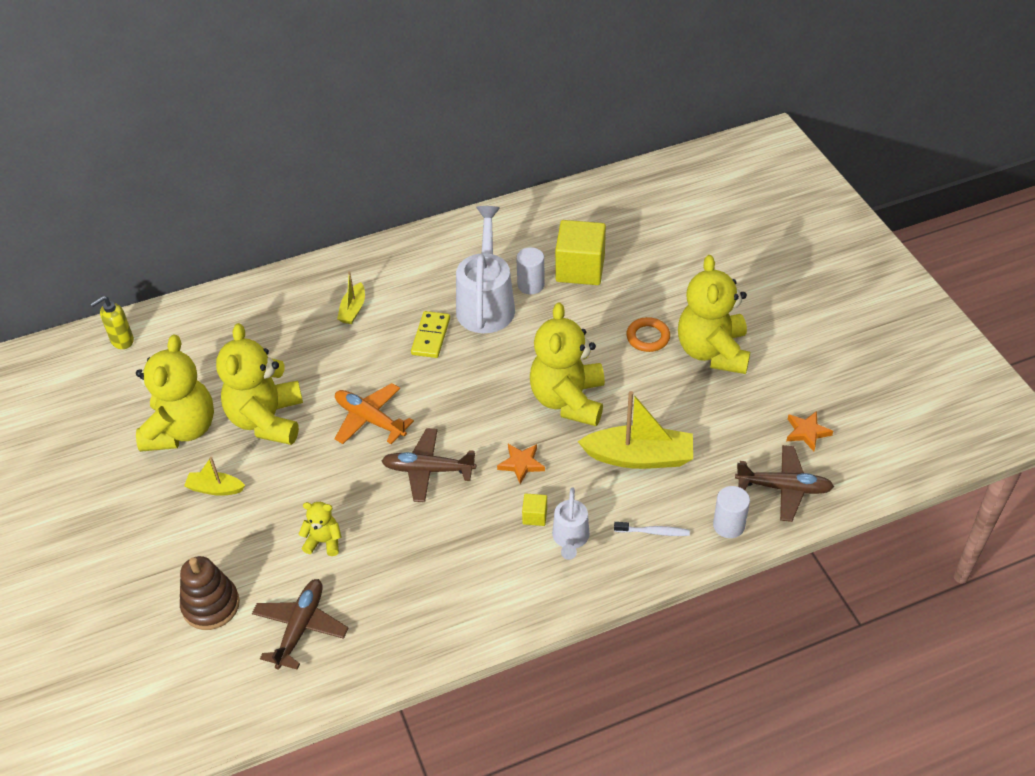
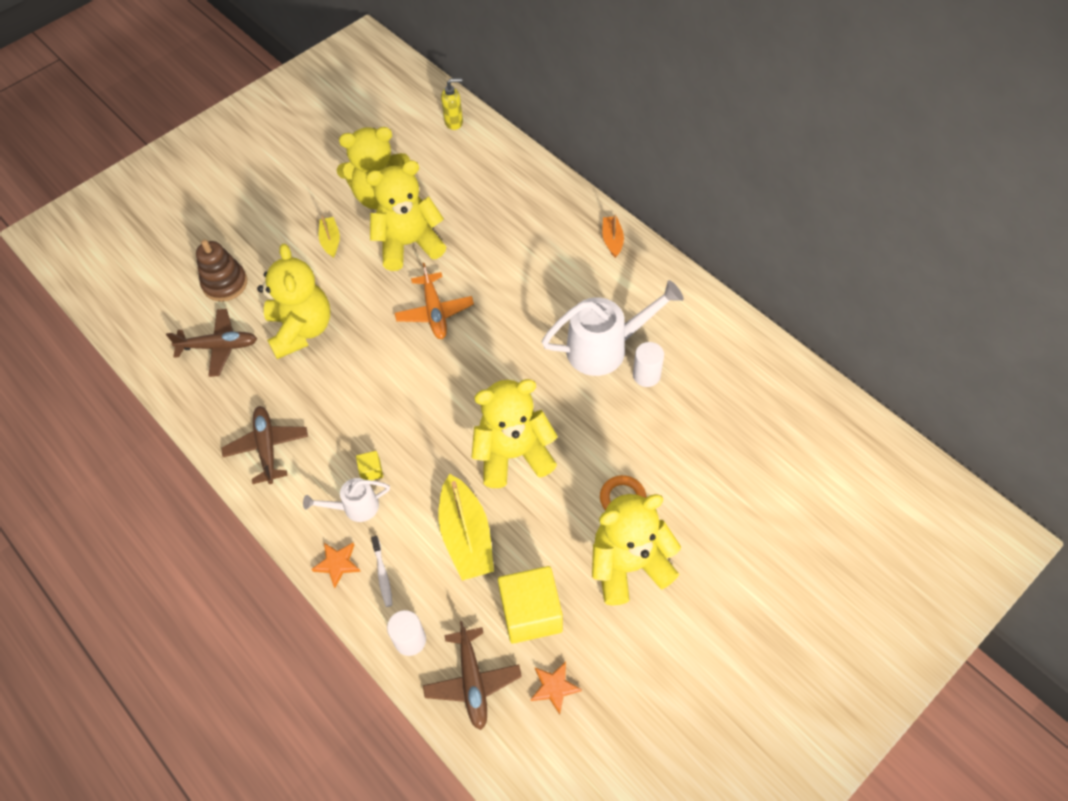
camera: 70 degrees right, 10 degrees up
yellow soap dispenser [90,296,134,349] -> yellow soap dispenser turned 135 degrees clockwise [441,78,463,130]
yellow teddy bear [299,502,341,556] -> yellow teddy bear [257,244,330,359], size x2.17
orange plane [334,383,414,444] -> orange plane turned 150 degrees clockwise [395,263,474,339]
yellow boat [337,271,365,324] -> none
brown plane [381,428,476,502] -> brown plane moved to [221,406,308,484]
yellow domino [411,311,450,358] -> none
orange star [497,444,545,484] -> orange star moved to [311,543,361,588]
yellow cube [555,220,606,285] -> yellow cube moved to [498,566,563,644]
none -> orange boat [602,215,624,258]

